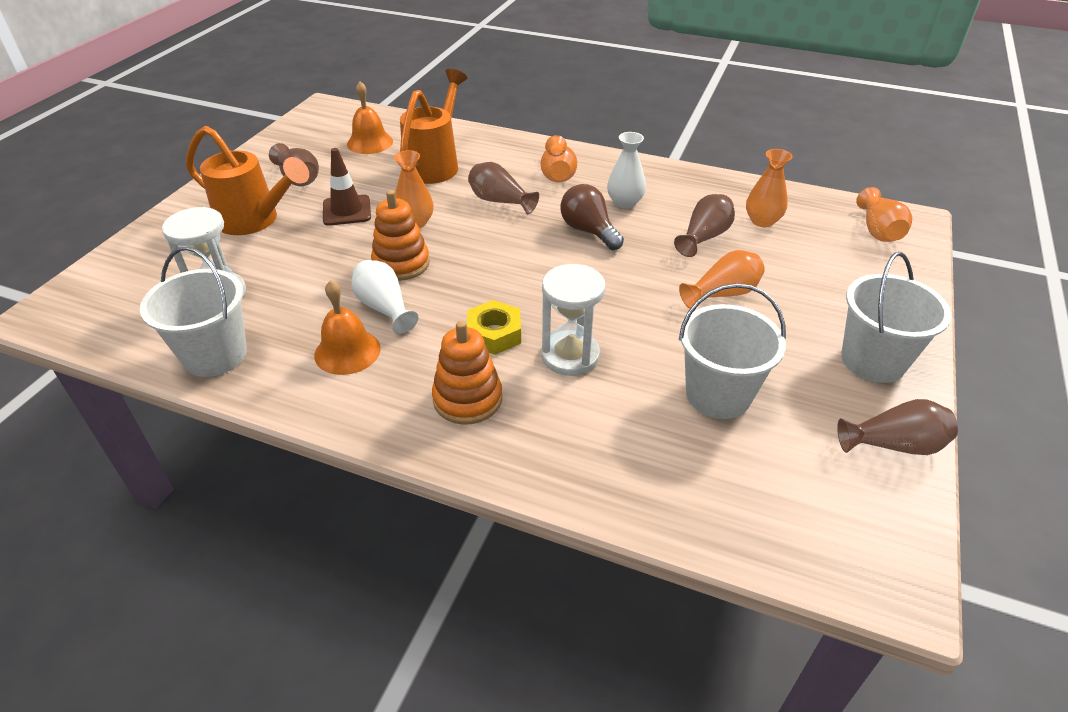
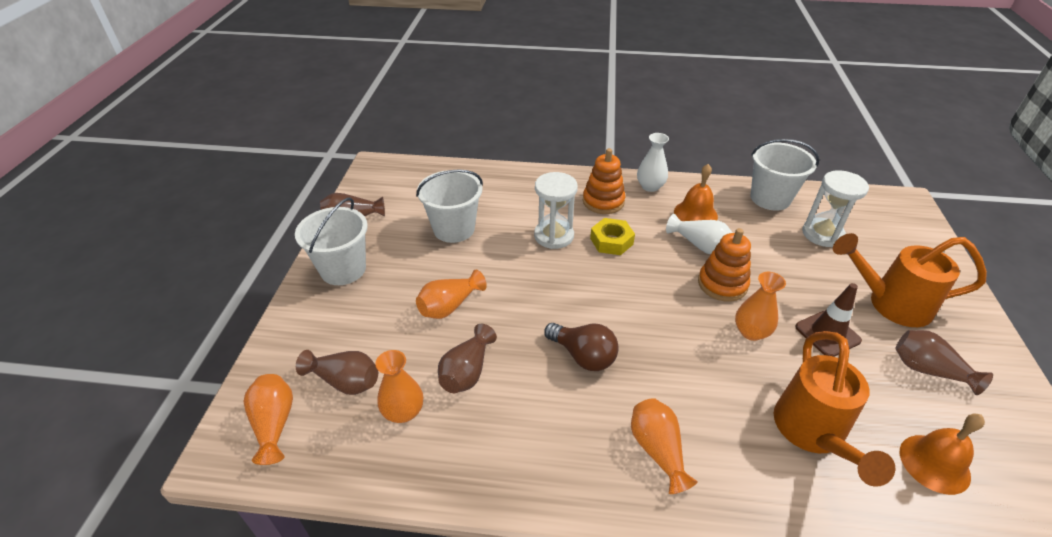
camera: 165 degrees right, 0 degrees up
brown vase [468,162,539,214] -> brown vase moved to [296,350,378,395]
white vase [607,132,646,209] -> white vase moved to [637,133,669,192]

